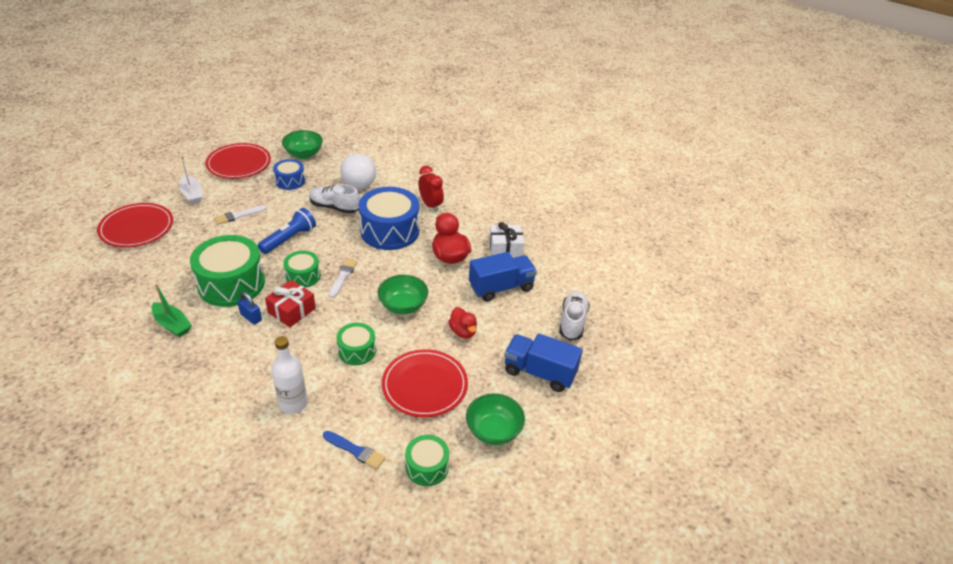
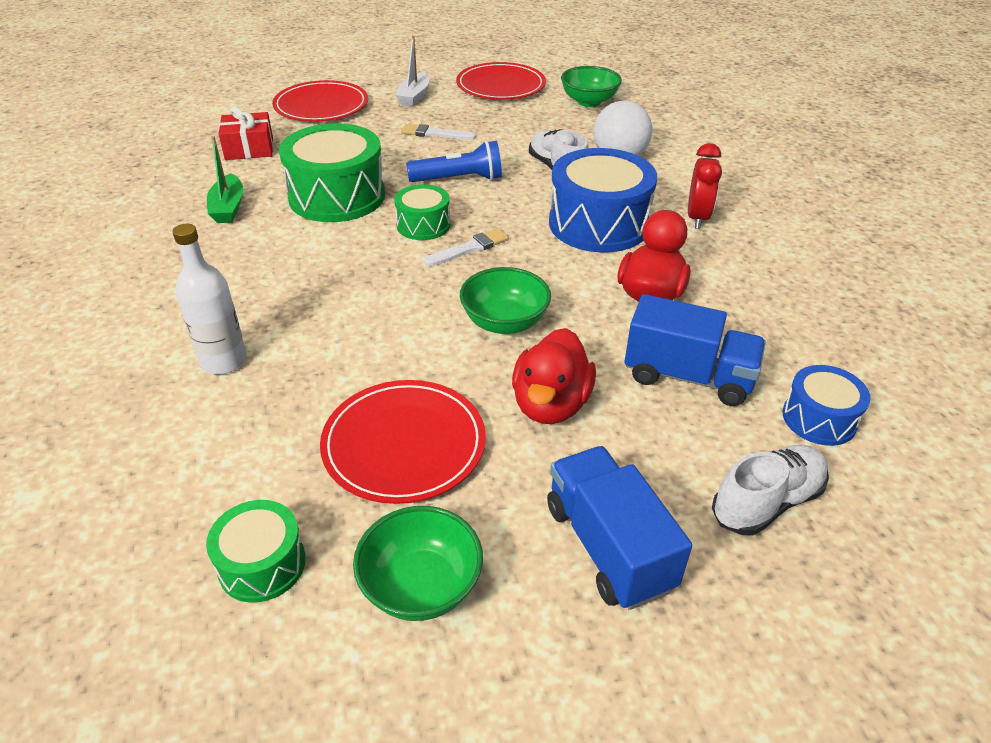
camera: 45 degrees right, 0 degrees up
blue padlock [237,292,262,325] -> none
red gift [265,280,316,327] -> red gift moved to [219,106,273,160]
blue drum [273,159,305,190] -> blue drum moved to [783,365,871,446]
blue brush [323,431,385,469] -> none
green drum [336,323,376,365] -> none
red duck [448,307,477,338] -> red duck [512,328,596,424], size x1.55
white gift [489,222,524,257] -> none

